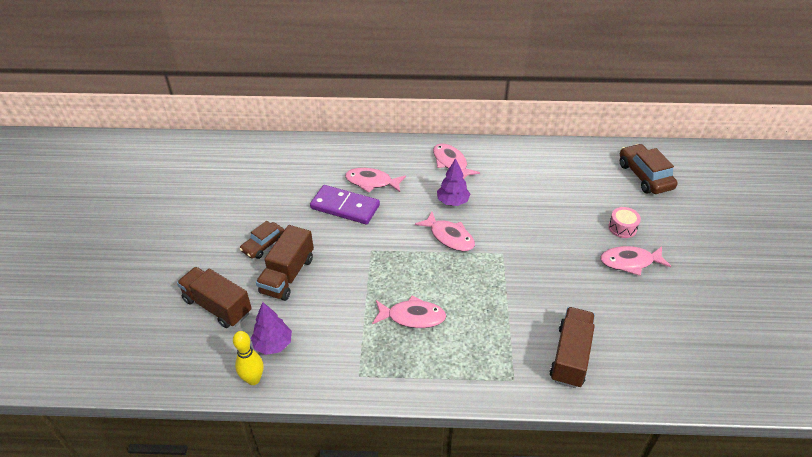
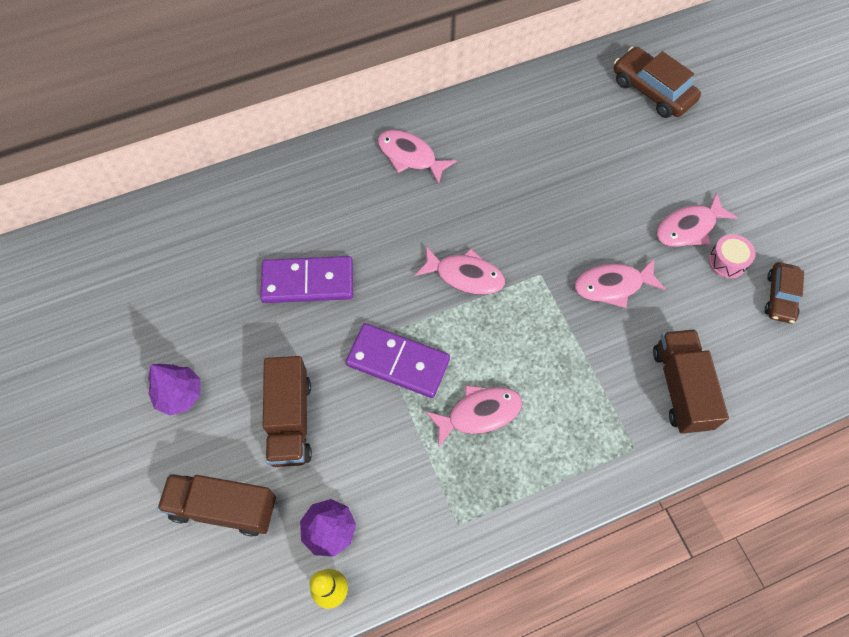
camera: 25 degrees left, 20 degrees up
brown car [240,221,285,259] -> brown car moved to [765,262,804,324]
pink fish [345,168,406,193] -> pink fish moved to [575,259,666,308]
purple tree [437,158,470,206] -> purple tree moved to [148,364,200,416]
pink drum [608,207,641,238] -> pink drum moved to [708,234,755,278]
none -> purple domino [346,323,450,398]

